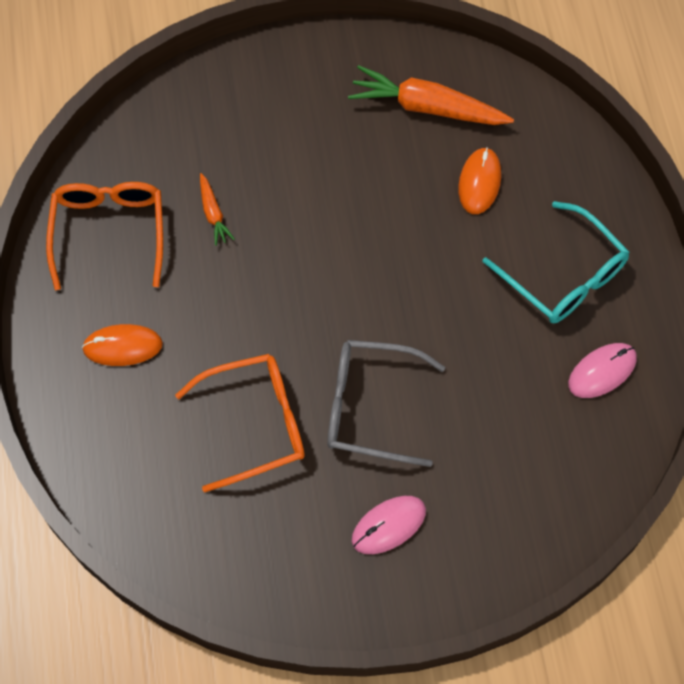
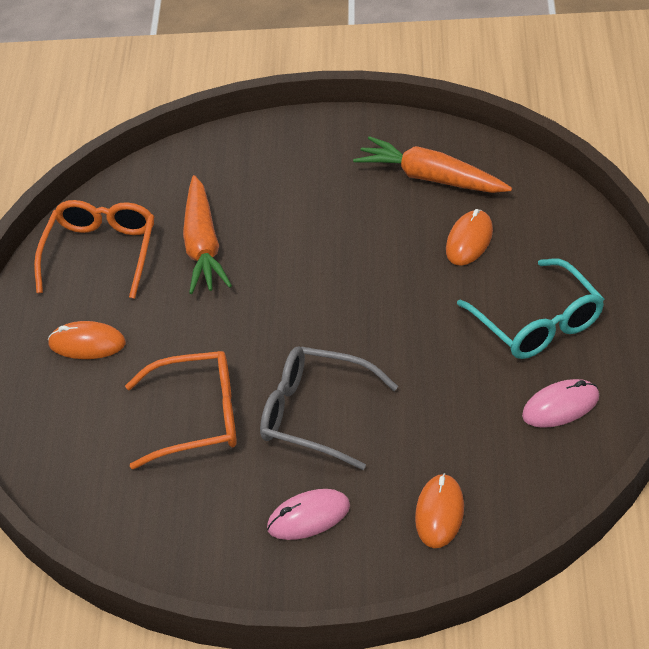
camera: 15 degrees right, 20 degrees down
orange carrot [200,173,235,246] -> orange carrot [183,175,232,294], size x2.05
none -> orange mouse [415,473,464,548]

